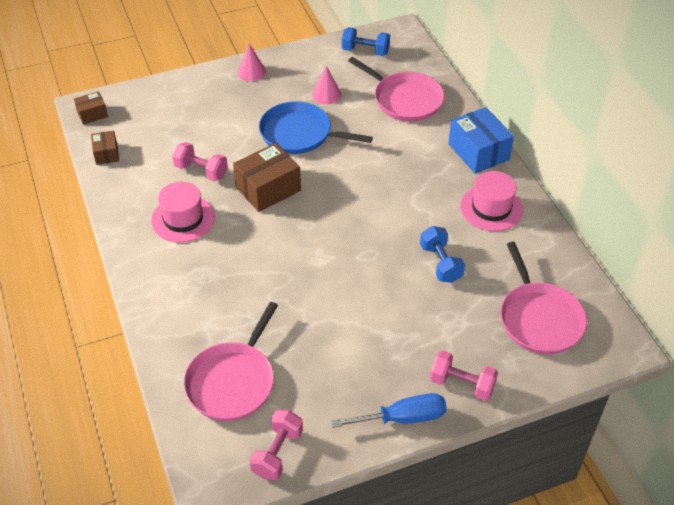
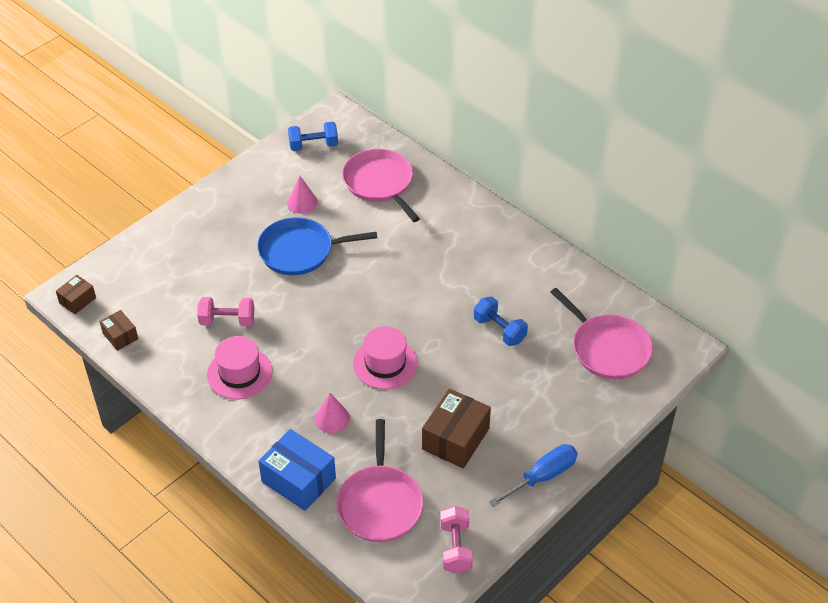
camera: 25 degrees left, 0 degrees up
brown box [233,143,301,212] -> brown box moved to [422,389,491,468]
pink cone [237,43,266,81] -> pink cone moved to [315,393,350,433]
pink pan [348,57,445,122] -> pink pan turned 135 degrees counterclockwise [342,149,420,222]
pink dumbbell [430,350,498,401] -> none
blue box [448,107,514,174] -> blue box moved to [258,429,336,511]
pink hat [460,171,523,231] -> pink hat moved to [353,326,418,389]

